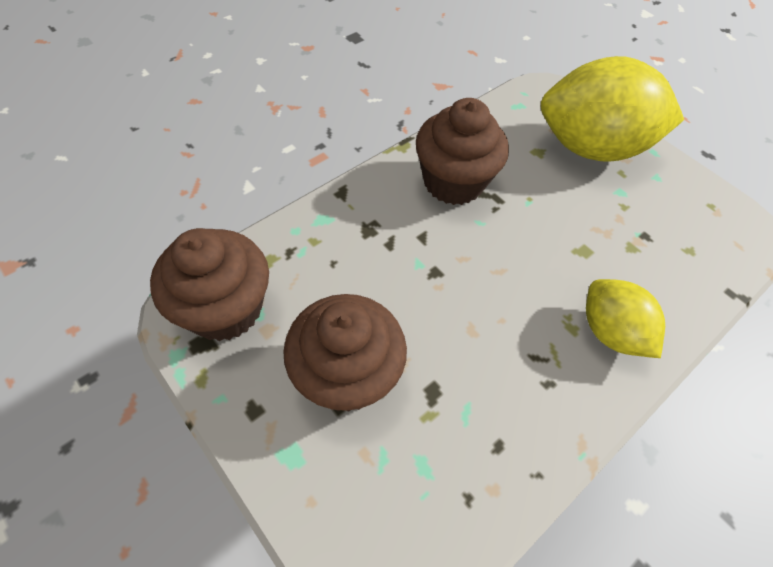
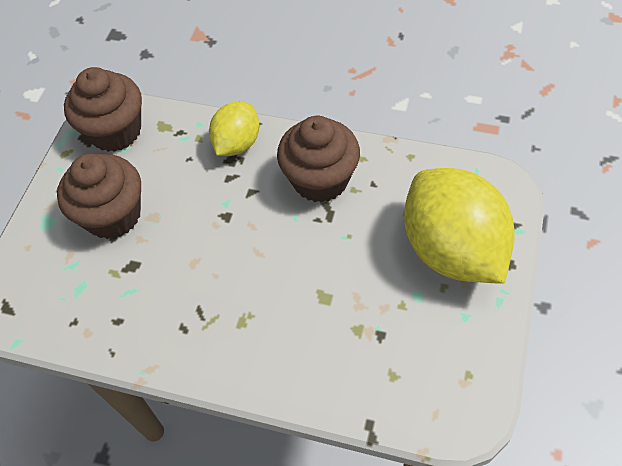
camera: 65 degrees right, 0 degrees up
yellow lemon [586,279,665,358] -> yellow lemon moved to [209,102,259,156]

